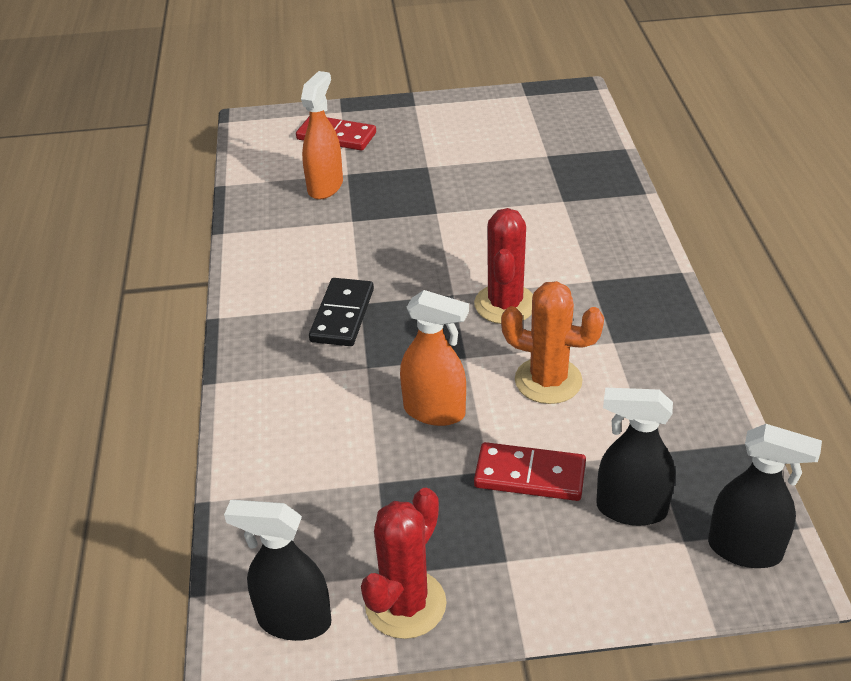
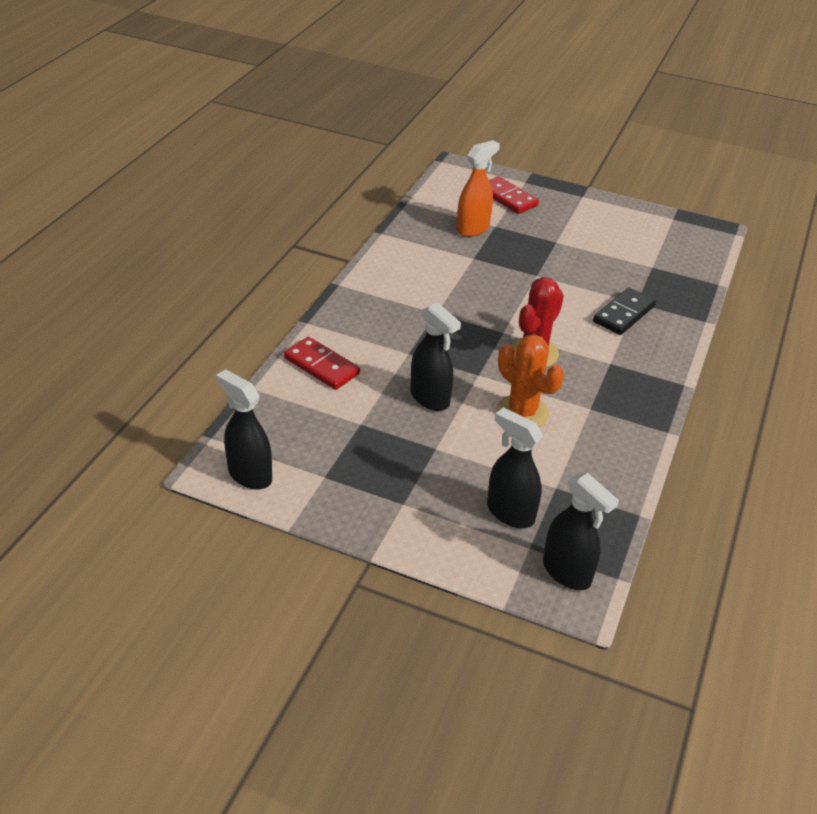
camera: 25 degrees right, 0 degrees up
black domino [309,278,374,346] -> black domino moved to [593,288,656,335]
red cactus [361,488,446,639] -> none
orange spray bottle [400,290,469,426] -> black spray bottle [410,302,461,411]
red domino [474,442,586,501] -> red domino moved to [284,337,360,390]

